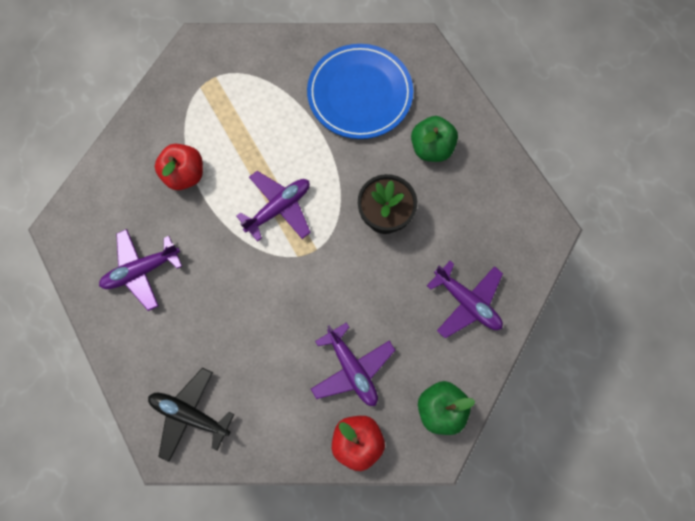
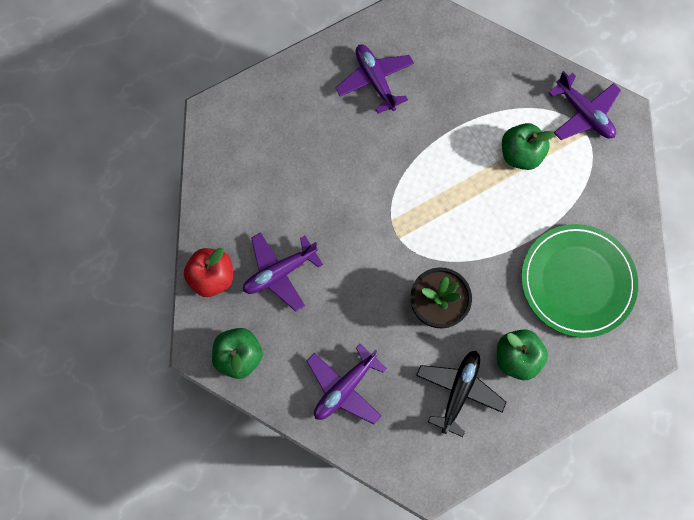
camera: 90 degrees right, 0 degrees up
black plane [148,368,234,462] -> black plane moved to [416,351,506,437]
red apple [155,144,203,190] -> none
purple plane [236,171,311,242] -> purple plane moved to [548,71,621,140]
blue plate [307,44,413,139] -> green plate [521,224,638,338]
none -> green apple [502,123,555,170]

